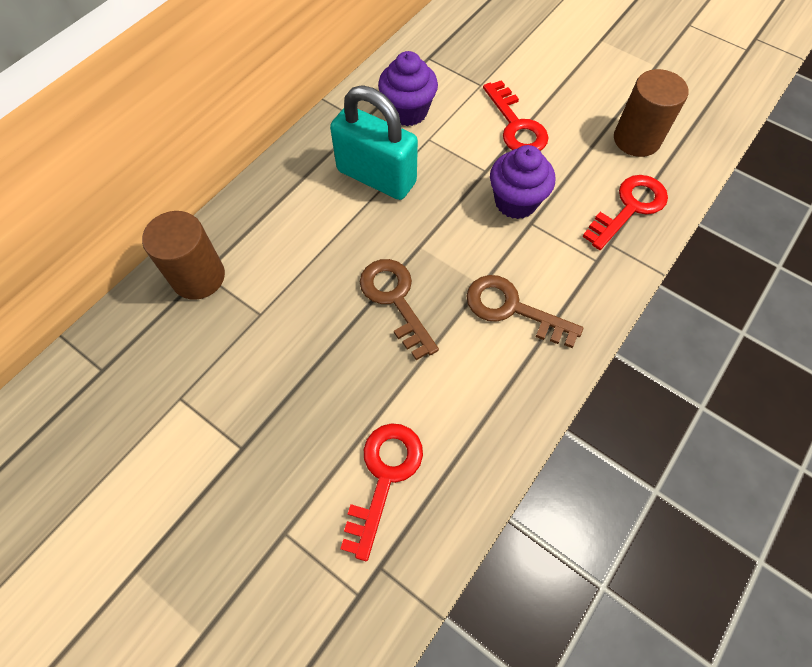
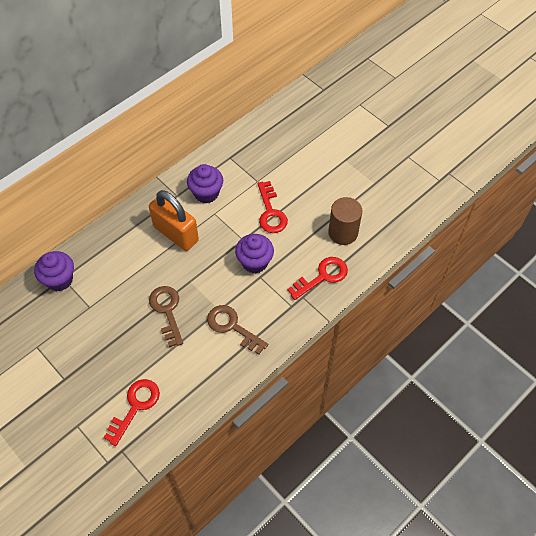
camera: 10 degrees right, 5 degrees down
brown cylinder [142,211,225,300] -> purple cupcake [34,251,74,291]
turquoise padlock [330,85,418,200] -> orange padlock [149,190,199,251]

